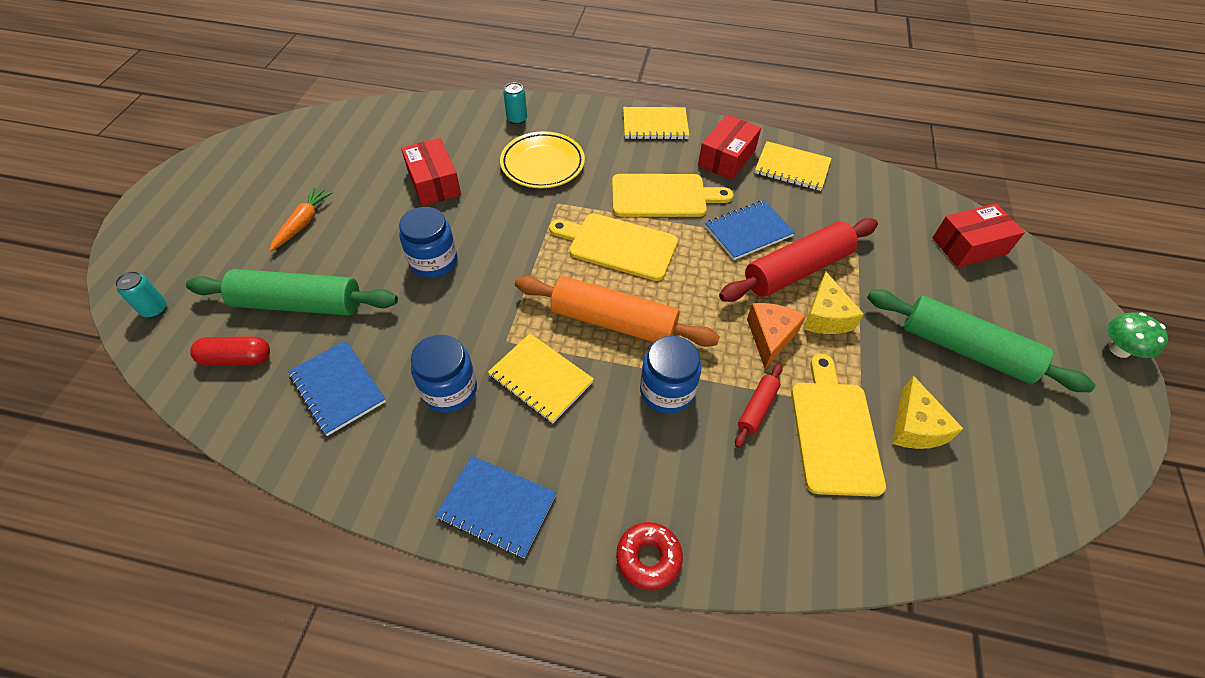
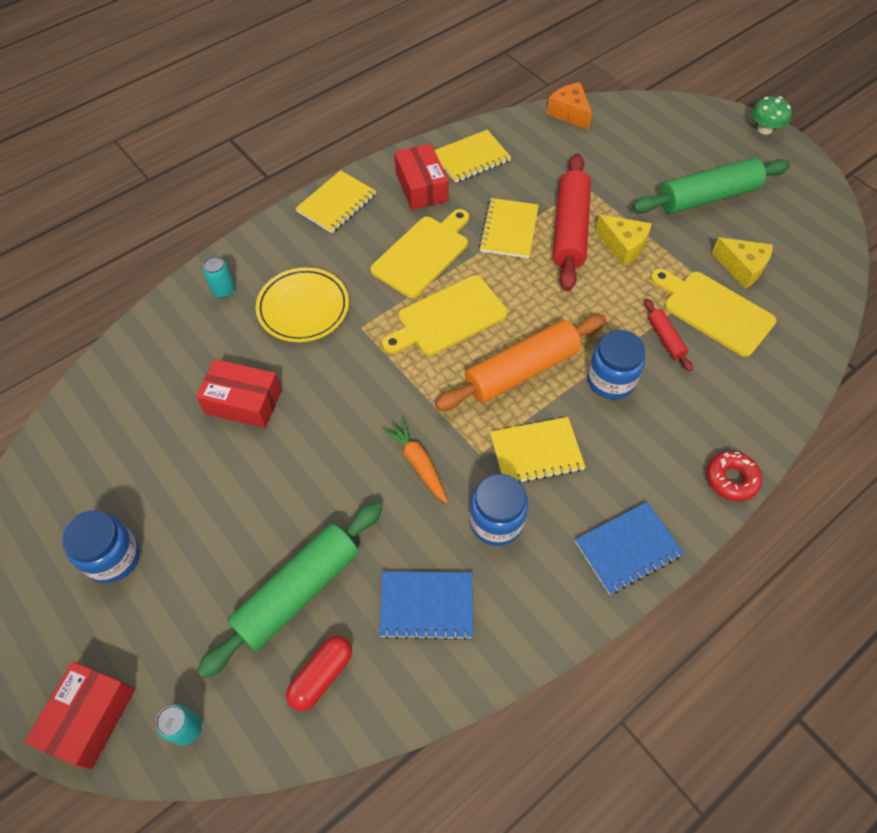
camera: 50 degrees left, 5 degrees up
orange carrot [269,187,333,252] -> orange carrot moved to [383,418,448,503]
blue jar [399,207,457,278] -> blue jar moved to [62,510,140,583]
blue notebook [705,200,795,260] -> yellow notebook [479,198,539,258]
orange cheese [747,303,806,368] -> orange cheese moved to [547,82,592,130]
red box [932,203,1025,268] -> red box moved to [24,661,135,769]

